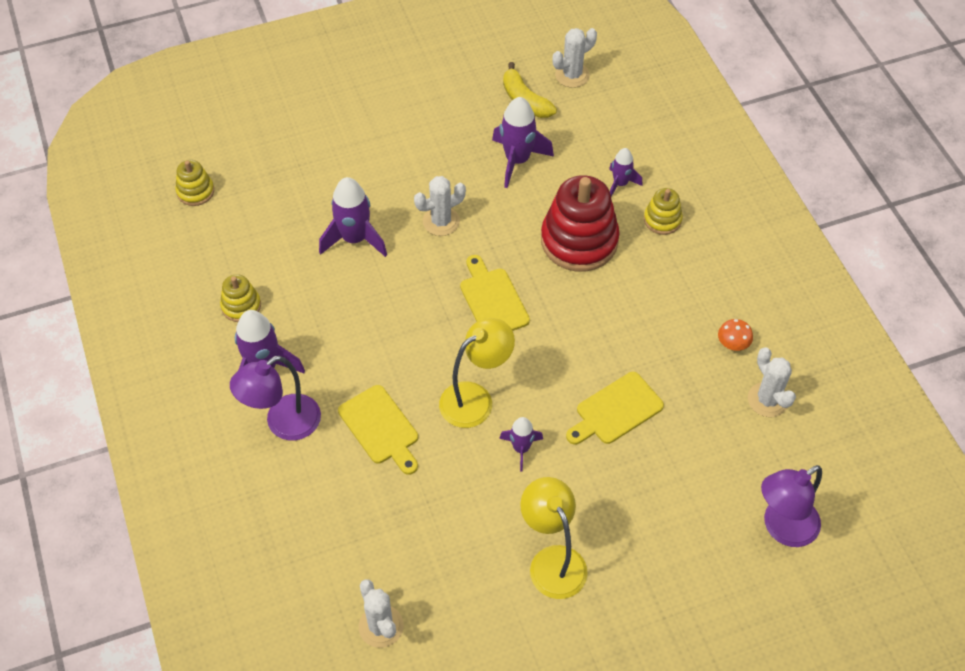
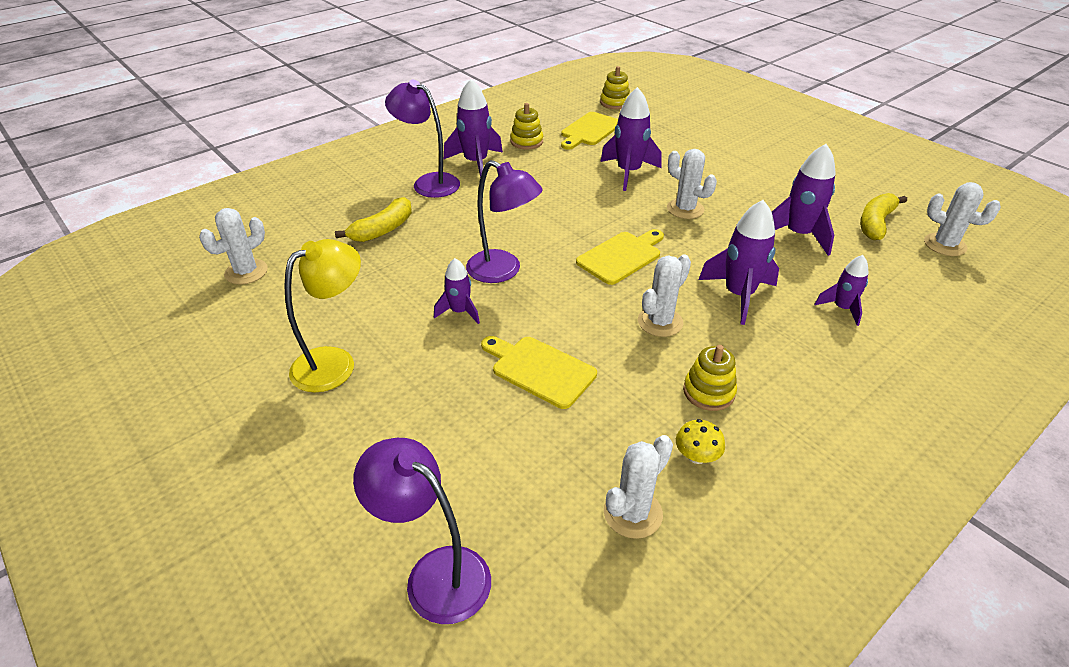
camera: 70 degrees right, 15 degrees down
yellow cutting board [338,385,418,475] -> yellow cutting board moved to [561,112,618,150]
yellow lamp [439,318,515,428] -> purple lamp [466,160,543,283]
red stacking toy [541,175,620,272] -> purple rocket [698,200,779,325]
yellow stacking toy [644,188,683,235] -> yellow stacking toy moved to [683,345,737,411]
orange mushroom [718,319,753,351] -> yellow mushroom [676,419,725,464]
none -> yellow banana [335,197,412,242]
none -> white cactus [638,254,691,337]

